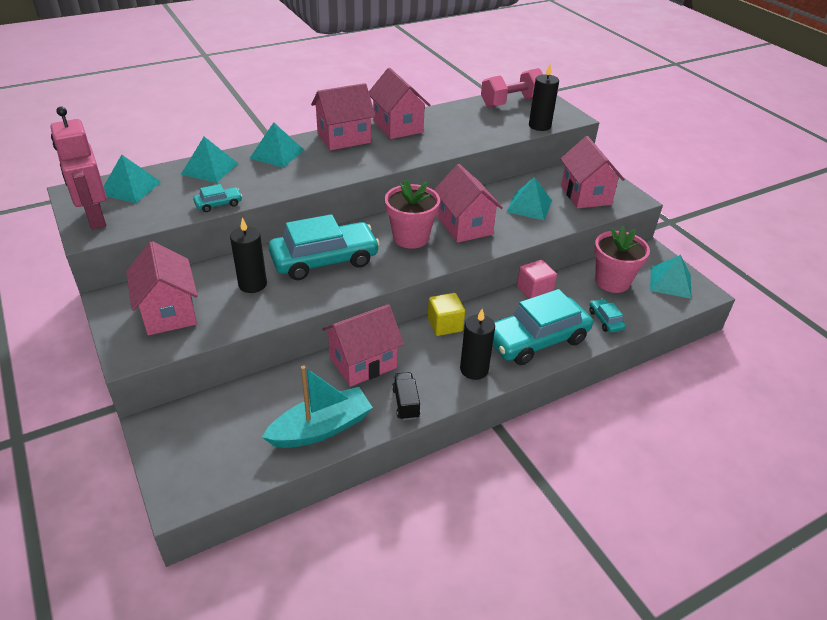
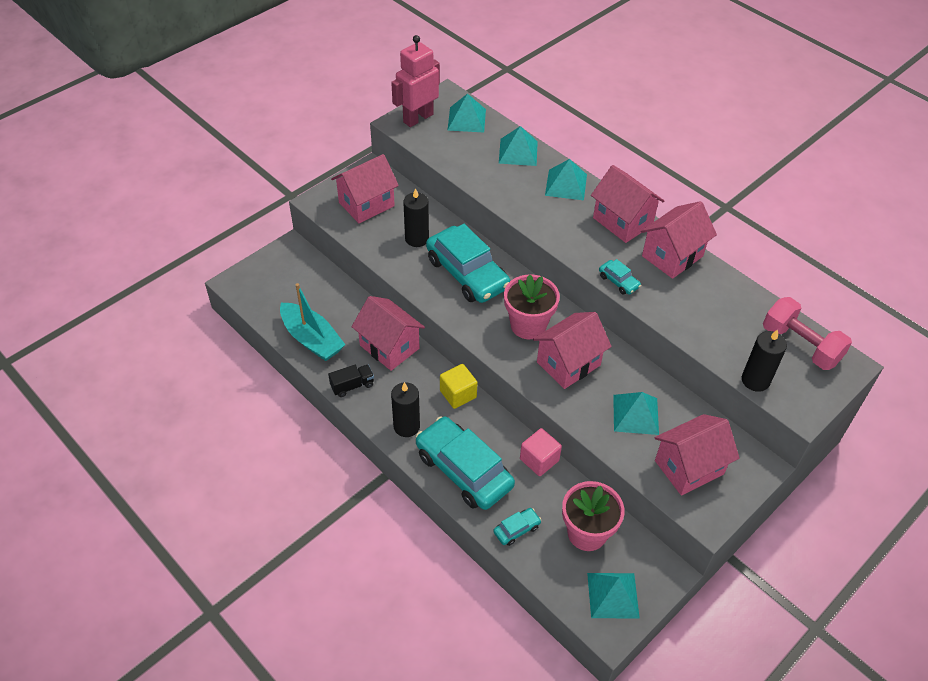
camera: 75 degrees right, 10 degrees up
turquoise car [193,184,242,212] -> turquoise car moved to [599,259,641,295]

